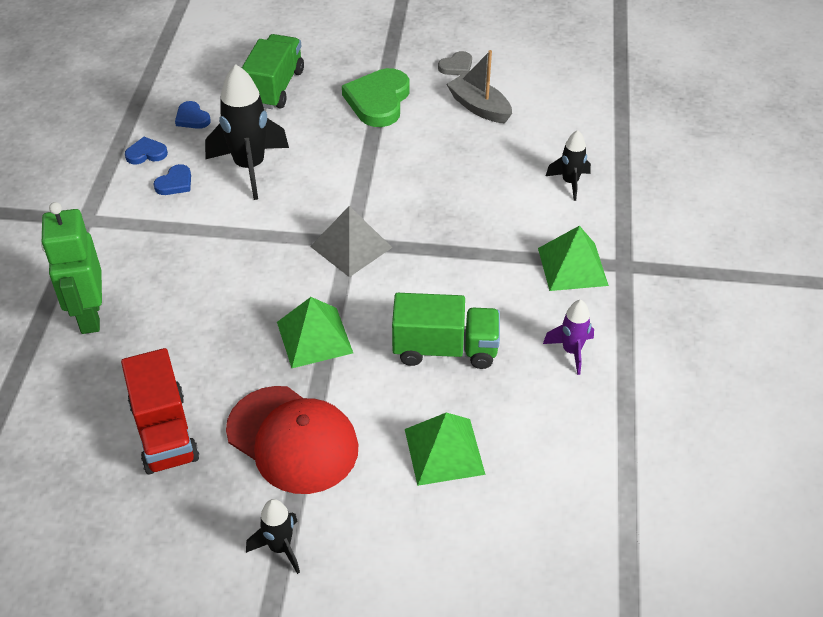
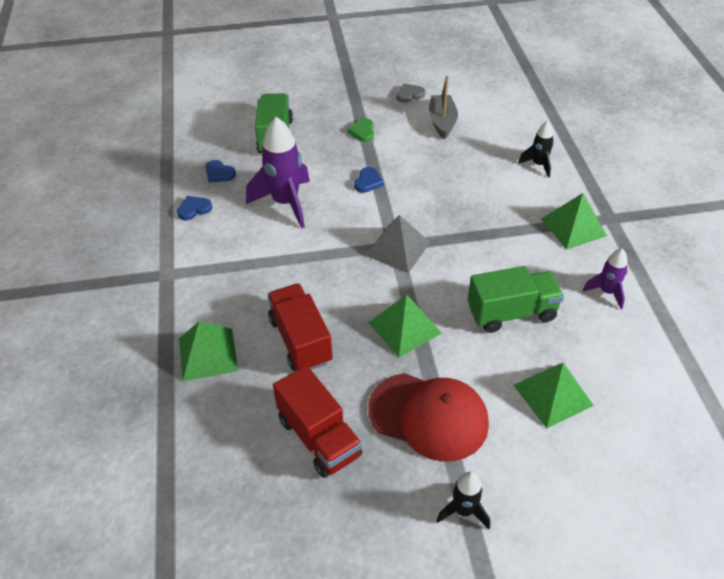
camera: 15 degrees left, 0 degrees up
green robot [41,202,102,334] -> green pyramid [179,321,238,381]
blue heart [154,164,191,195] -> blue heart moved to [354,167,384,193]
black rocket [205,64,289,200] -> purple rocket [246,117,310,228]
green heart [342,68,410,127] -> green heart [347,118,374,142], size x0.50
grey heart [438,51,472,75] -> grey heart turned 150 degrees counterclockwise [396,84,425,103]
grey boat [446,50,512,123] -> grey boat turned 60 degrees clockwise [429,76,458,139]
none -> red truck [267,284,332,371]

